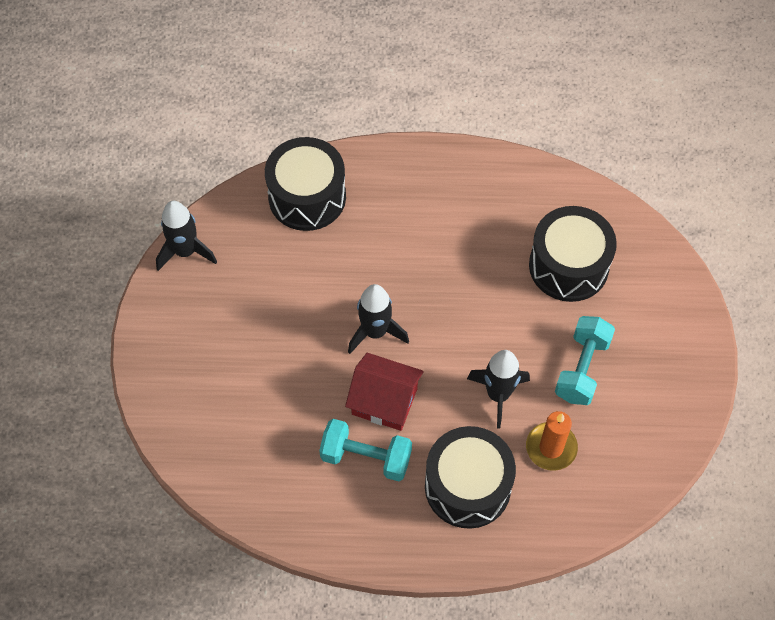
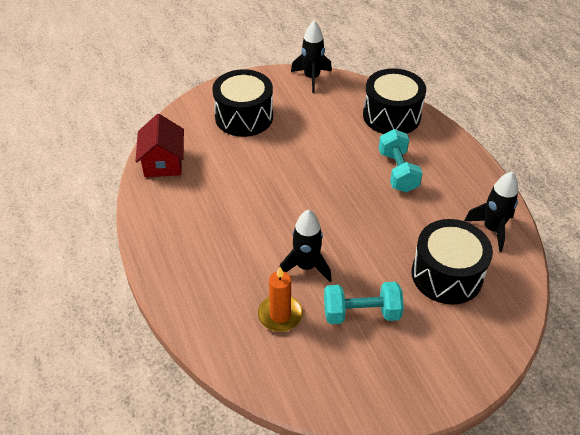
camera: 65 degrees right, 15 degrees down
turquoise dumbbell [319,419,412,481] -> turquoise dumbbell moved to [379,129,423,192]
red house [345,353,424,431] -> red house moved to [135,114,184,177]
black rocket [348,284,409,354] -> black rocket moved to [464,172,518,252]
black drum [425,426,516,529] -> black drum moved to [212,69,273,137]

